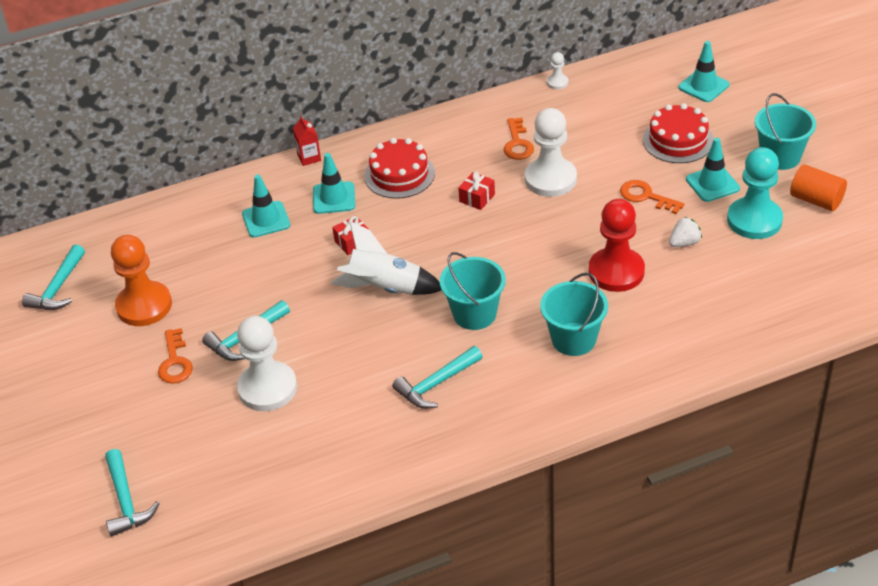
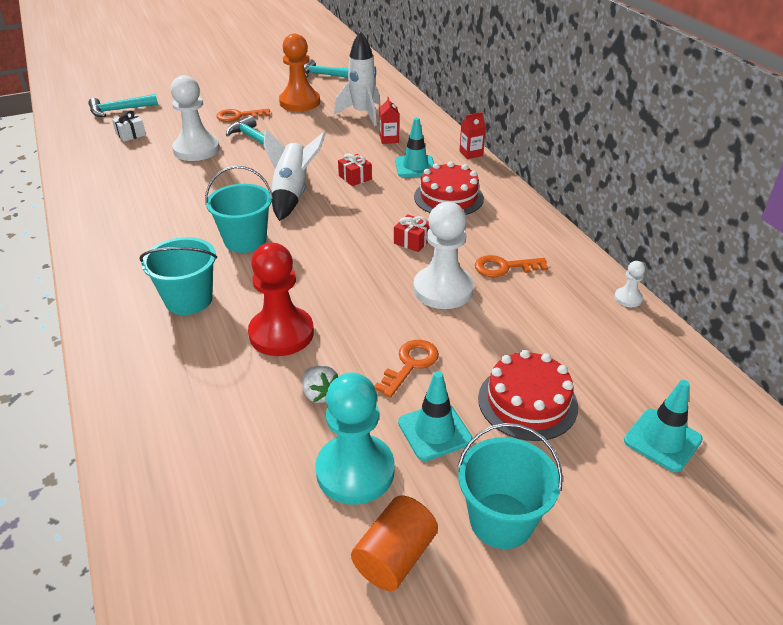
camera: 85 degrees right, 5 degrees down
turquoise traffic cone [242,175,290,238] -> red carton [380,97,399,144]
turquoise hammer [392,346,483,409] -> none
none -> white gift [112,110,146,142]
none -> white rocket [334,31,380,126]

